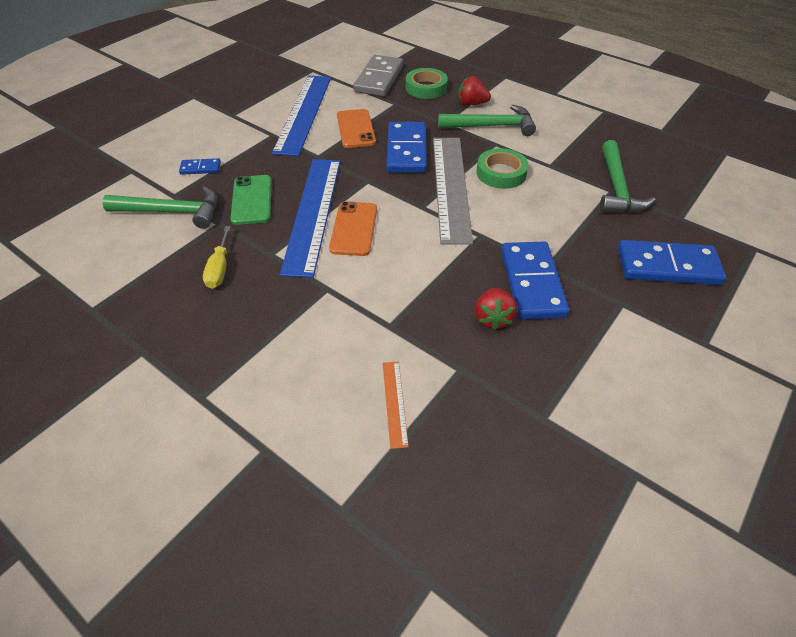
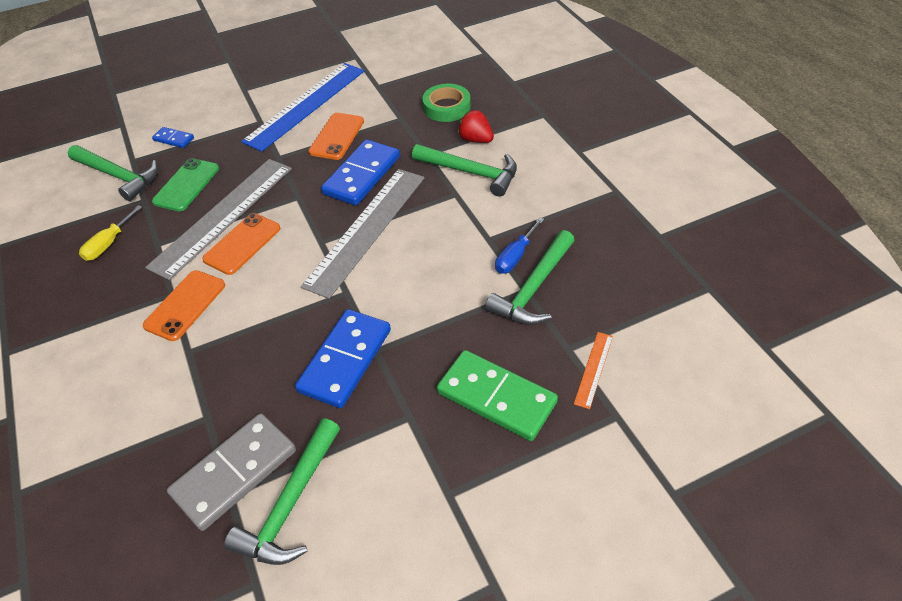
camera: 30 degrees right, 0 degrees up
blue ruler [280,159,341,278] -> grey ruler [145,159,292,280]
grey domino [353,55,403,96] -> grey domino moved to [167,413,296,531]
orange ruler [383,361,409,449] -> orange ruler moved to [574,332,613,409]
red strawberry [475,288,517,330] -> none
green tape [477,148,529,189] -> none
blue domino [618,240,726,285] -> green domino [437,350,558,441]
none -> orange phone [143,270,225,341]
none -> green hammer [224,418,340,565]
none -> blue screwdriver [495,217,544,273]

